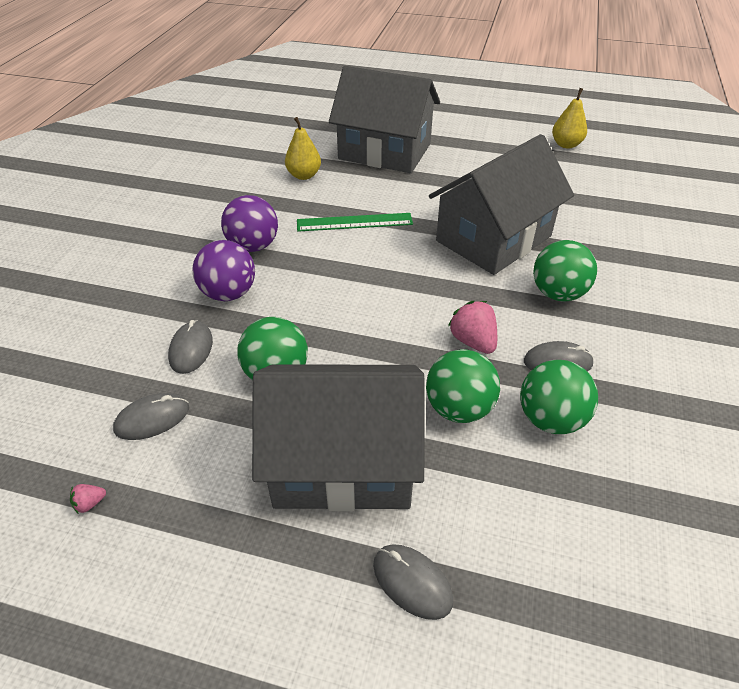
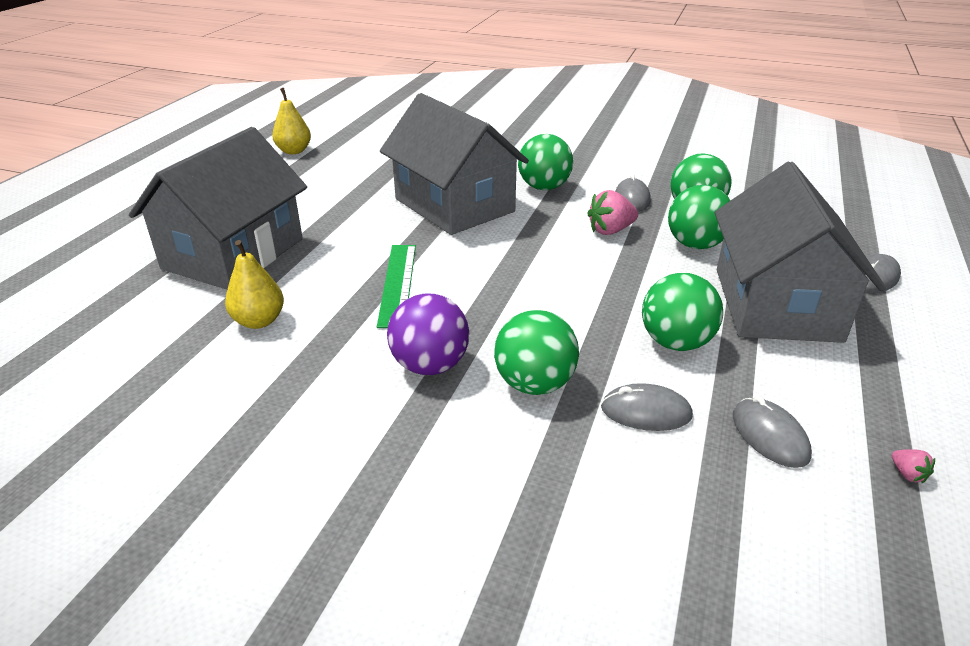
camera: 85 degrees left, 10 degrees down
purple ball [193,240,255,301] -> green ball [494,310,579,395]

